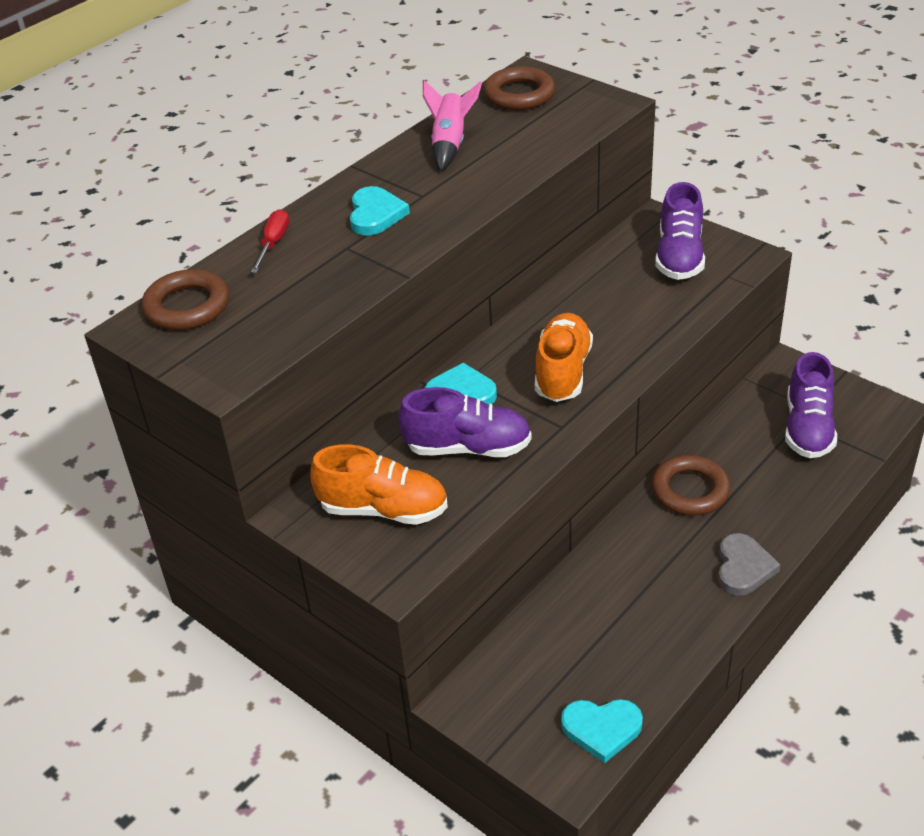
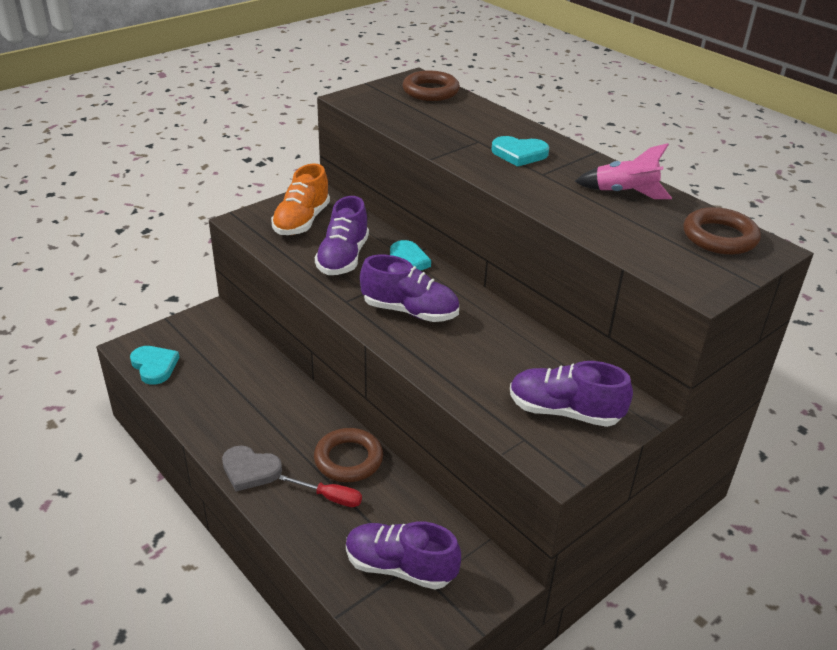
camera: 95 degrees right, 5 degrees down
red screwdriver [251,209,289,273] -> red screwdriver moved to [279,475,362,507]
orange shoe [535,313,593,402] -> purple shoe [360,254,459,322]
turquoise heart [561,699,643,763] -> turquoise heart turned 135 degrees clockwise [130,346,180,385]

